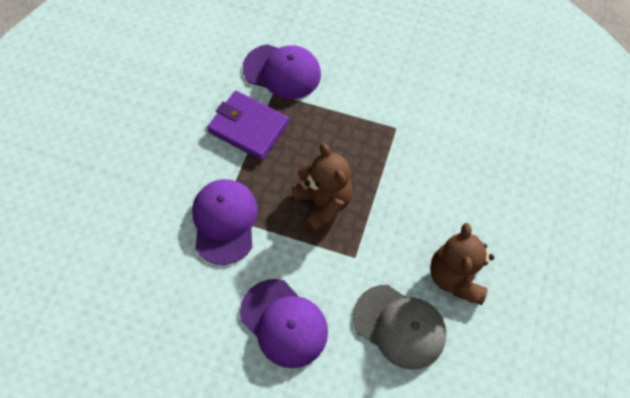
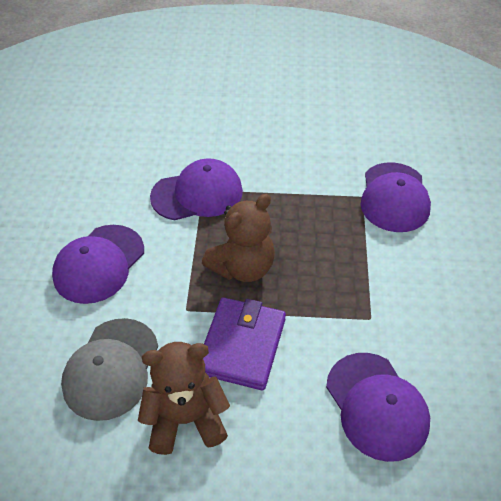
camera: 75 degrees right, 15 degrees down
purple wallet [207,91,289,161] -> purple wallet moved to [203,297,286,390]
none -> purple cap [326,353,430,462]

